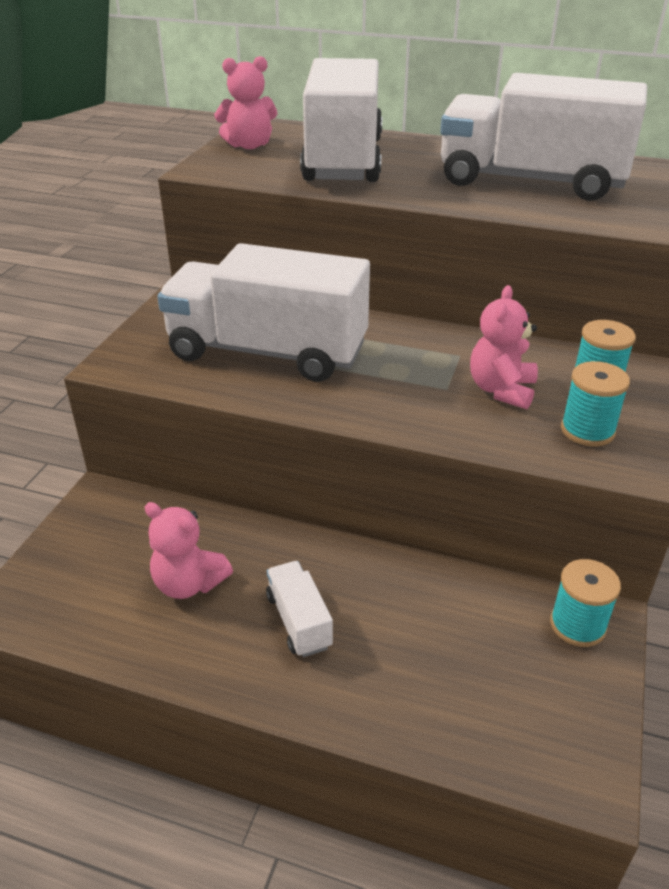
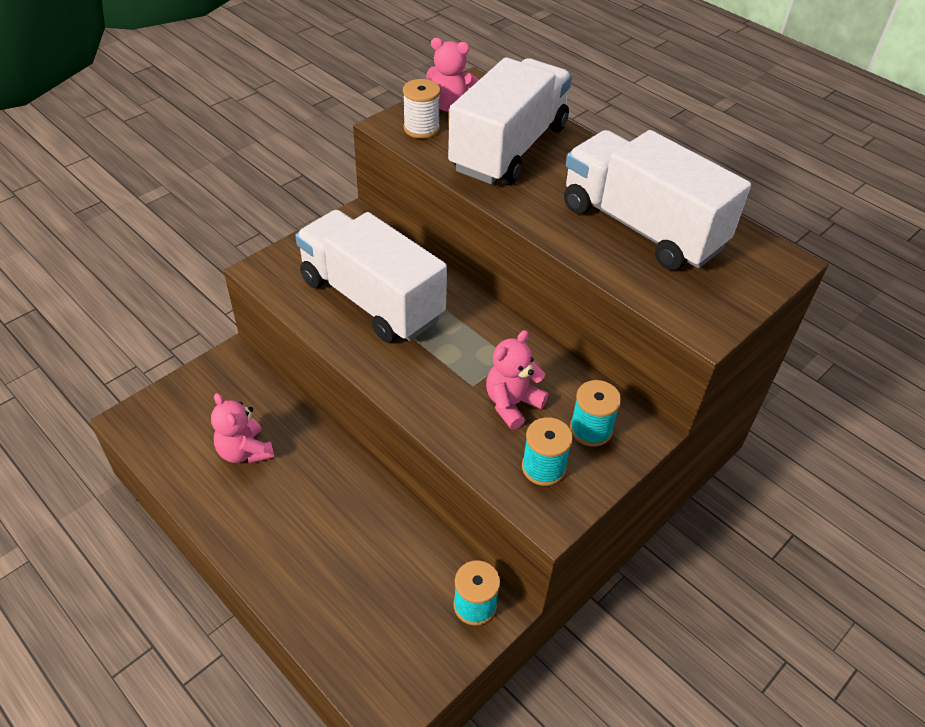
camera: 25 degrees right, 10 degrees up
white truck [266,561,333,657] -> none
none -> white spool [403,79,440,139]

